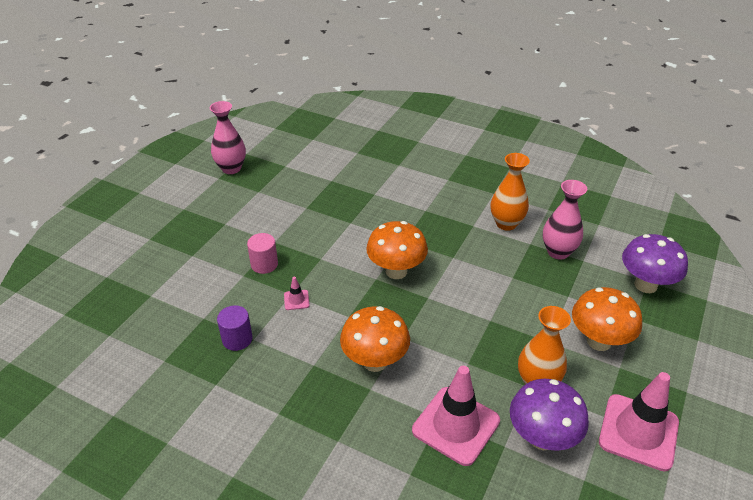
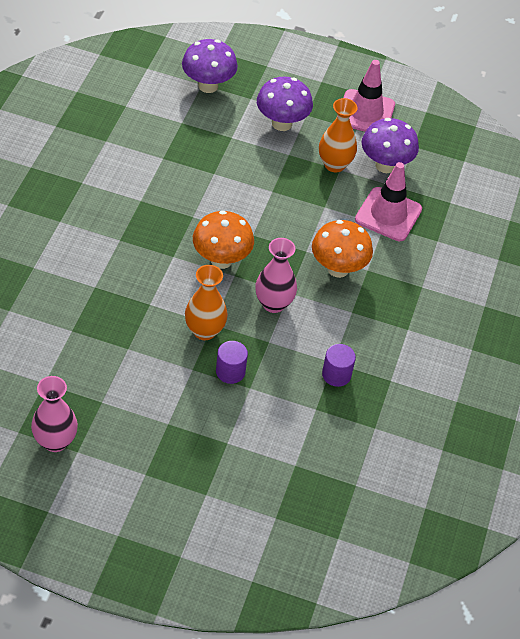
camera: 105 degrees left, 10 degrees up
pink cylinder [247,233,278,274] -> purple cylinder [216,341,248,384]
pink traffic cone [284,277,310,310] -> none
orange vase [491,153,530,231] -> orange vase moved to [185,265,228,340]
pink vase [543,180,587,260] -> pink vase moved to [256,238,297,313]
orange mushroom [572,287,642,351] -> purple mushroom [257,77,313,131]

